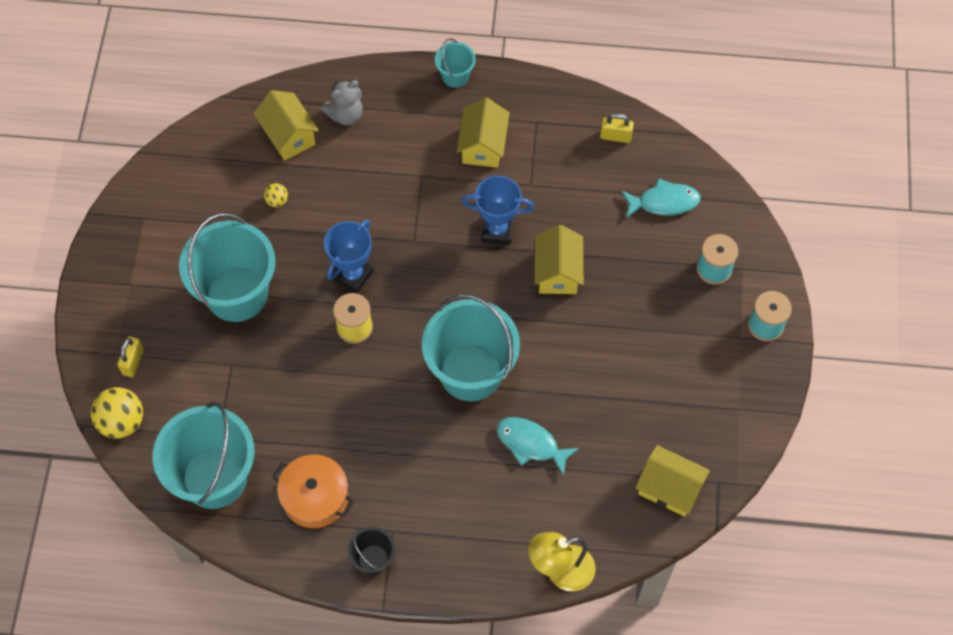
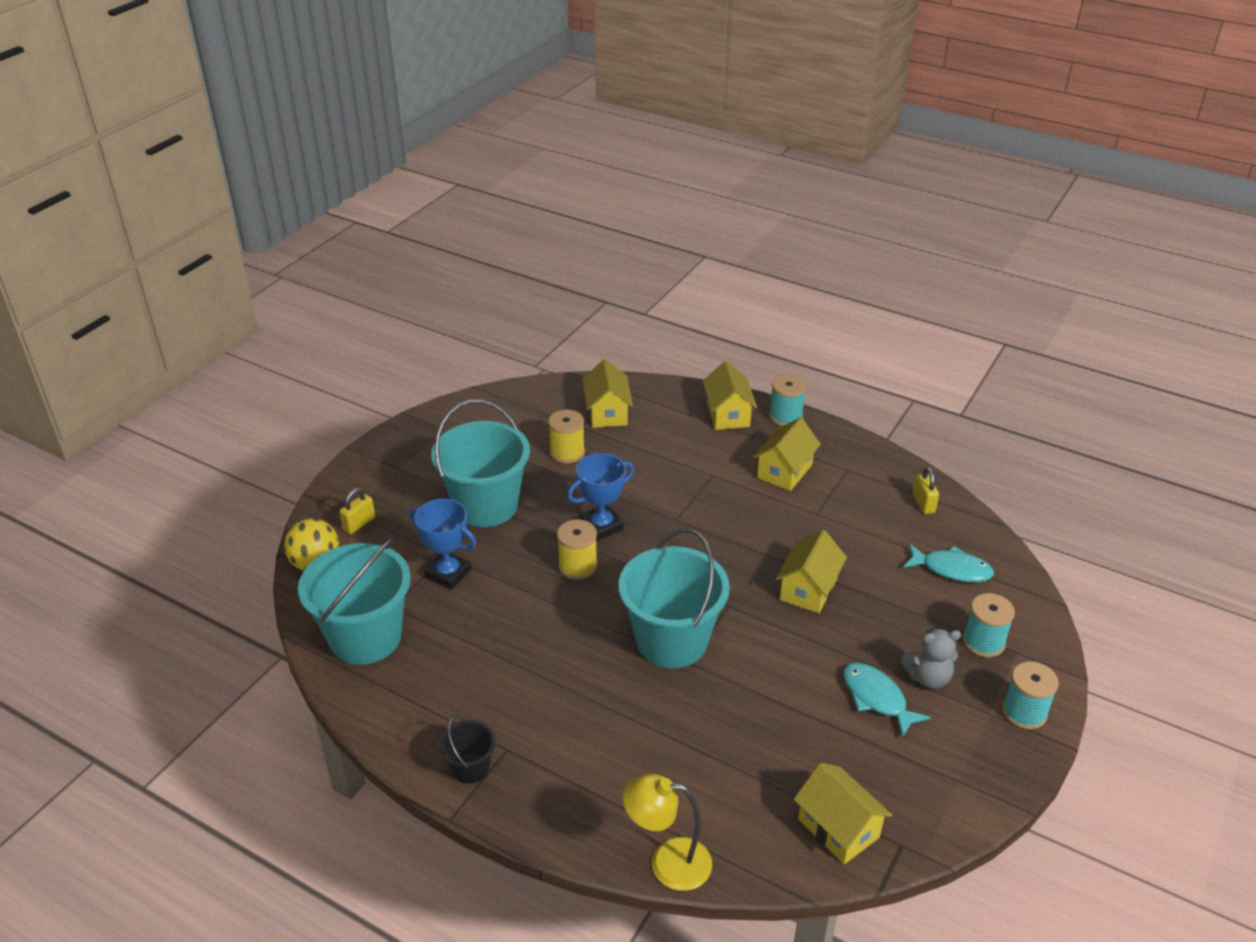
camera: 25 degrees right, 25 degrees down
yellow ball [264,183,288,207] -> yellow spool [548,410,585,464]
orange pot [272,455,354,528] -> none
grey teddy bear [321,80,363,125] -> grey teddy bear moved to [900,629,961,689]
turquoise bucket [435,38,476,88] -> turquoise spool [769,374,806,426]
blue trophy [461,176,535,245] -> blue trophy moved to [410,499,476,590]
turquoise fish [496,417,579,476] -> turquoise fish moved to [843,663,931,738]
yellow padlock [600,113,634,143] -> yellow padlock turned 45 degrees clockwise [913,467,939,514]
none -> yellow house [703,361,757,430]

